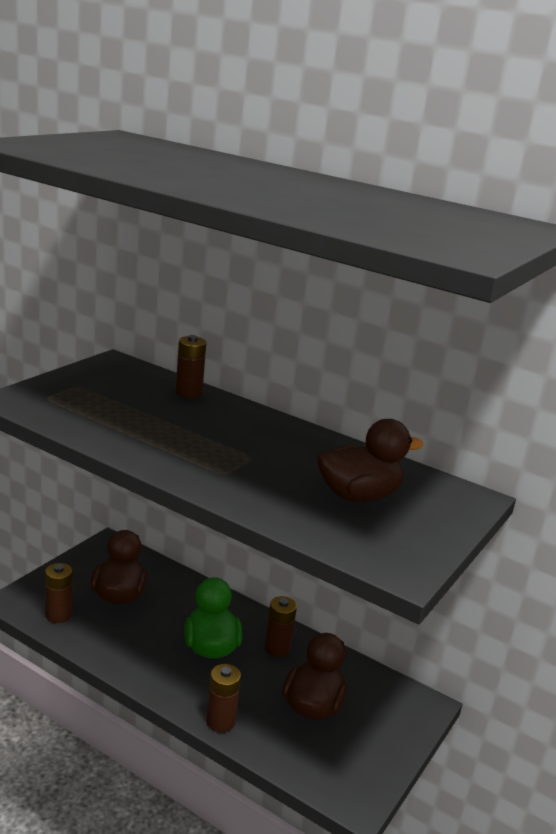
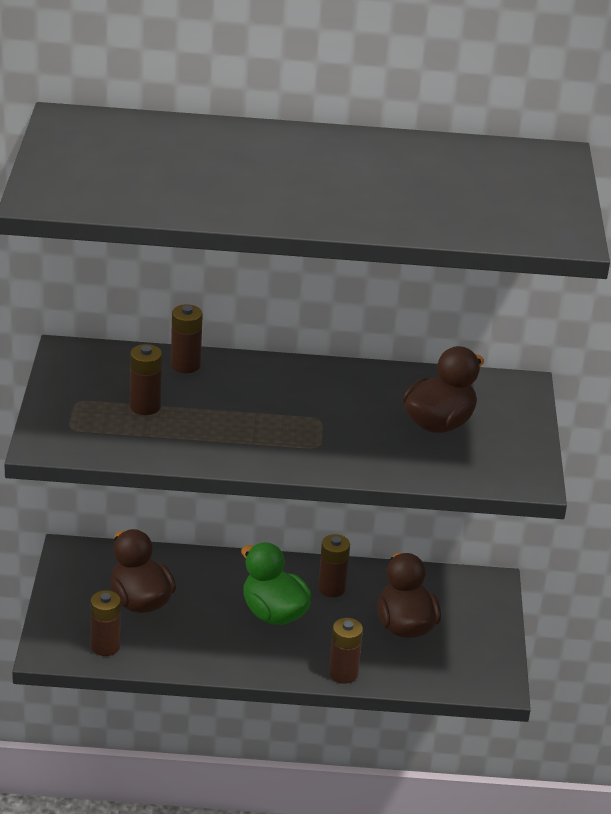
camera: 30 degrees left, 10 degrees up
none -> brown battery [130,344,162,415]

